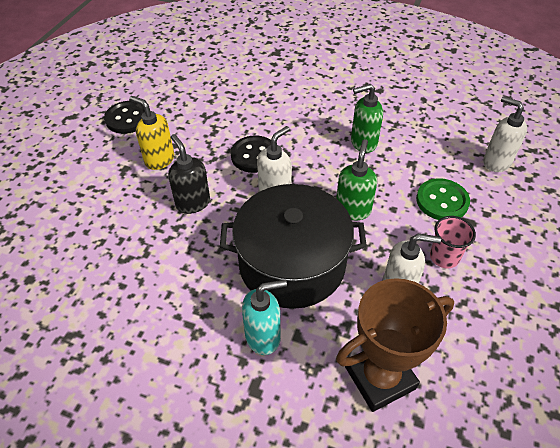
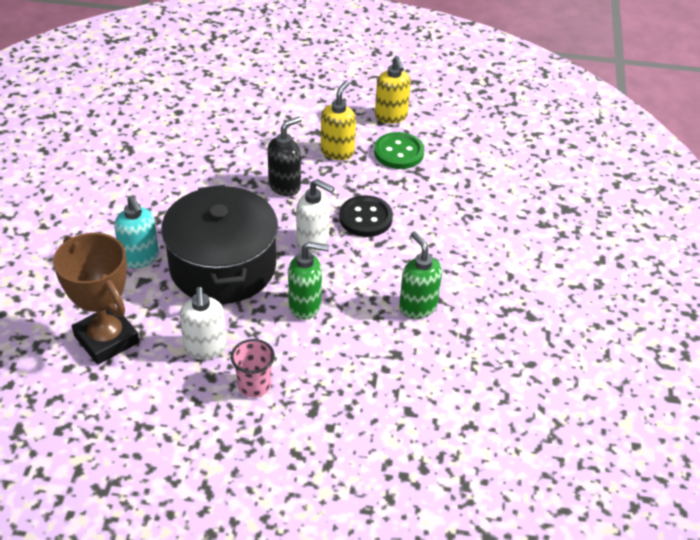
camera: 75 degrees right, 5 degrees down
black button [104,101,145,134] -> yellow soap dispenser [375,56,411,124]
green button [416,178,470,220] -> green button moved to [374,132,424,169]
white soap dispenser [483,96,527,172] -> none

